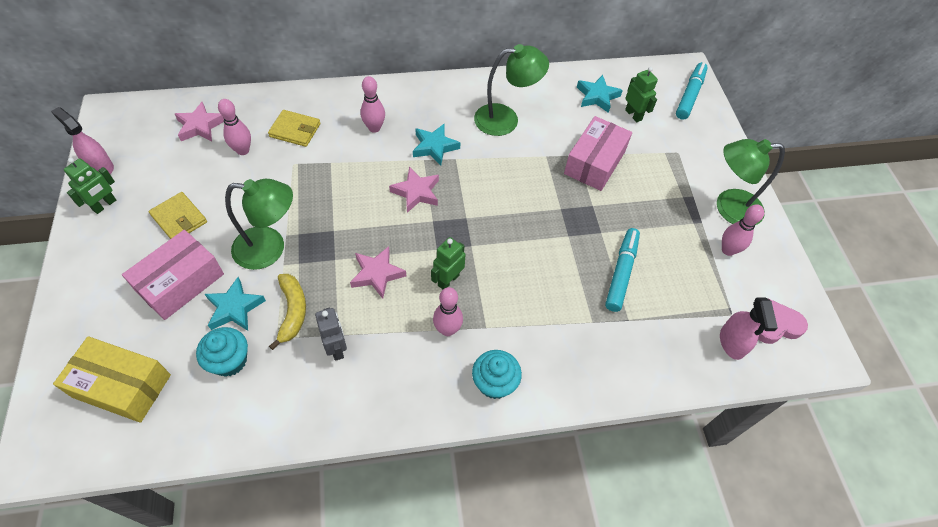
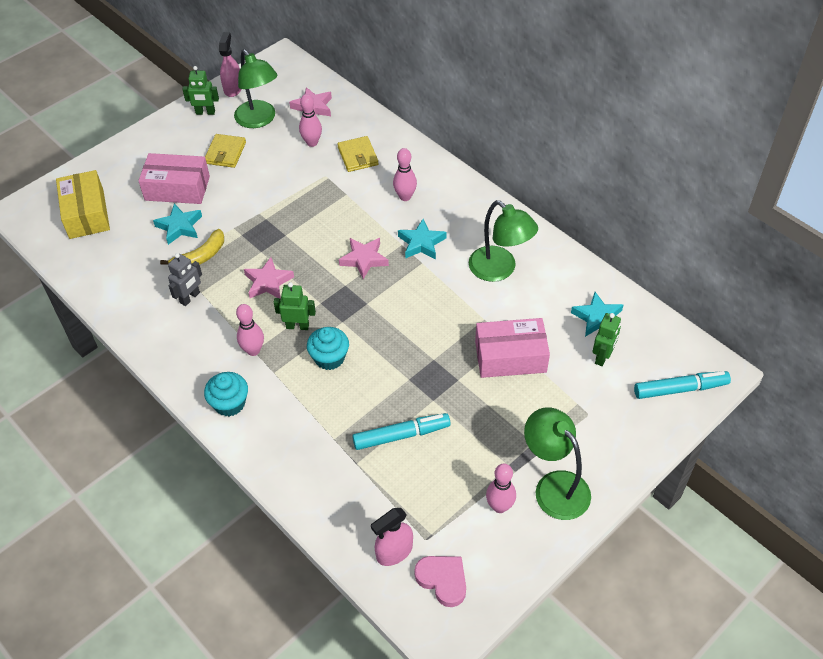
camera: 60 degrees right, 5 degrees down
turquoise cupcake [196,327,248,377] -> turquoise cupcake moved to [307,327,349,370]
green lamp [225,179,293,270] -> green lamp moved to [234,49,277,128]

